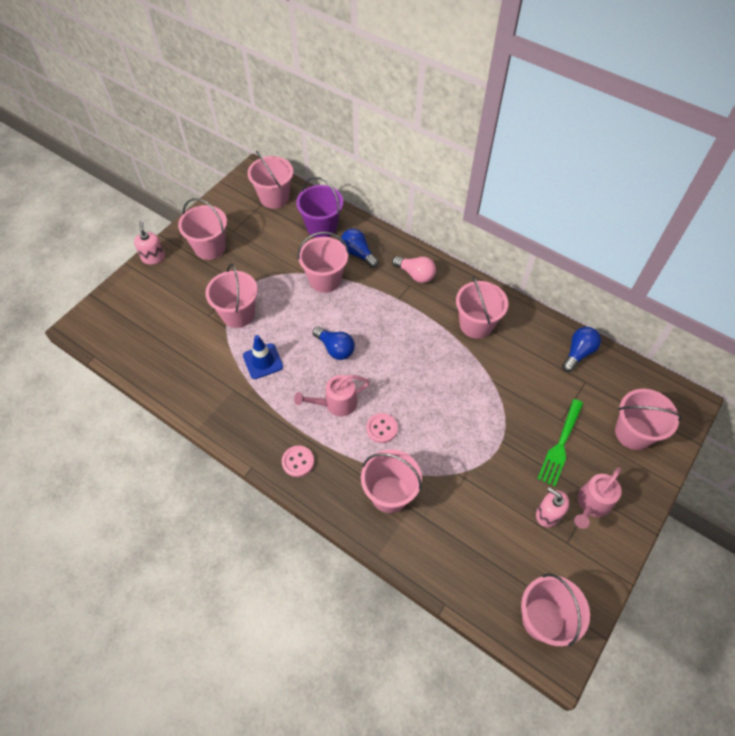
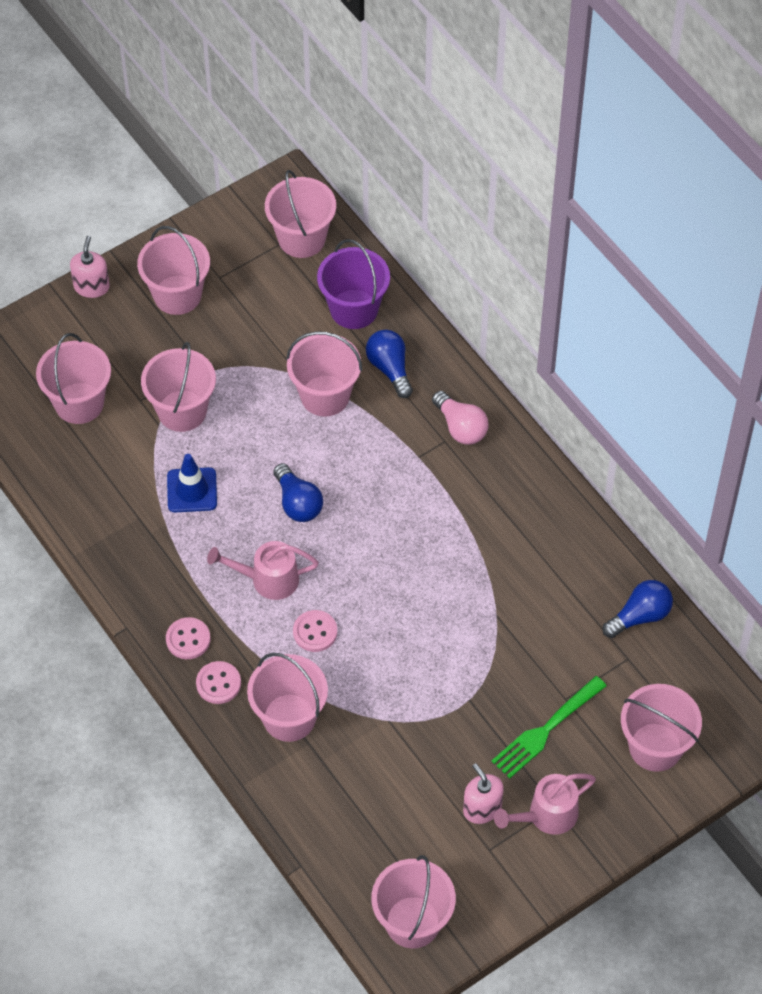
camera: 20 degrees right, 0 degrees up
pink bucket [456,276,508,339] -> pink bucket moved to [36,333,111,424]
none -> pink button [196,661,241,704]

